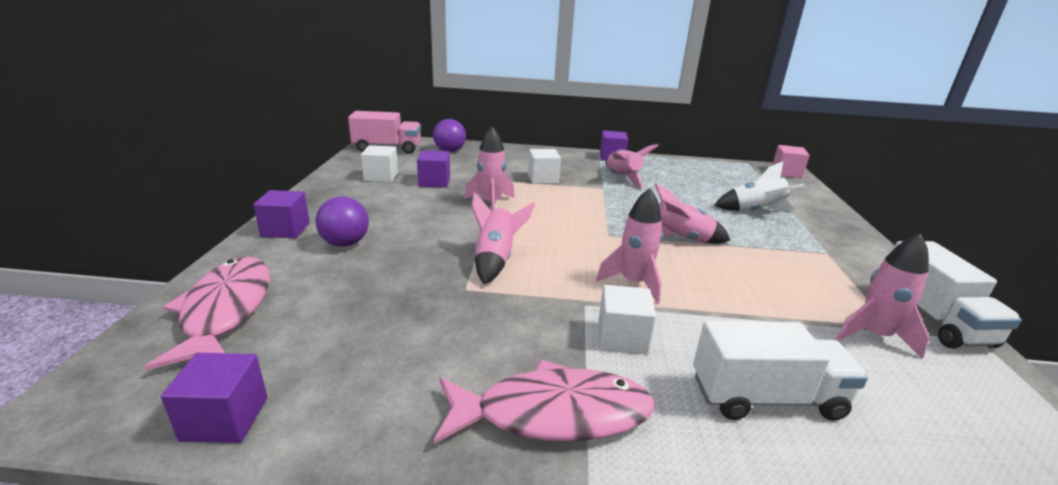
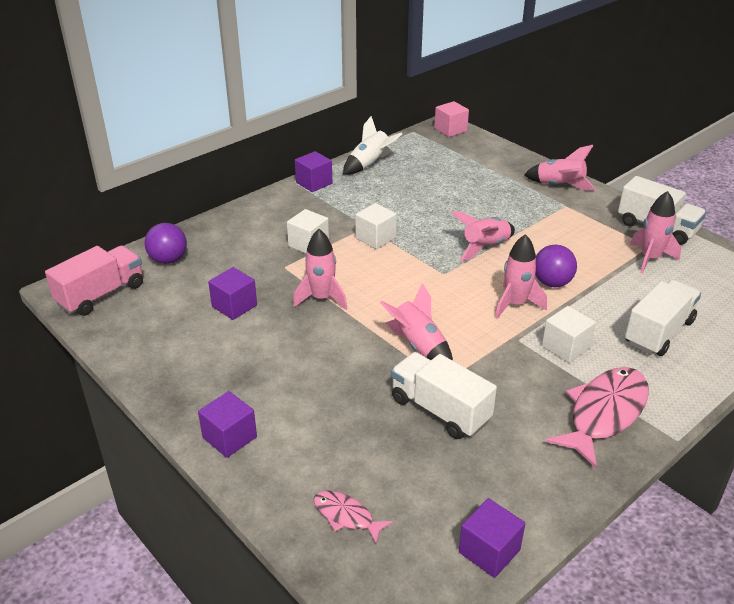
camera: 45 degrees left, 10 degrees up
pink fish [145,257,270,370] -> pink fish [314,490,393,544], size x0.51
purple ball [315,196,369,247] -> purple ball moved to [535,245,577,287]
white cube [361,145,398,182] -> white cube moved to [355,203,397,249]
pink rocket [606,144,659,188] -> pink rocket moved to [524,145,596,191]
white rocket [715,162,805,212] -> white rocket moved to [343,116,402,175]
none -> white truck [391,352,497,439]

